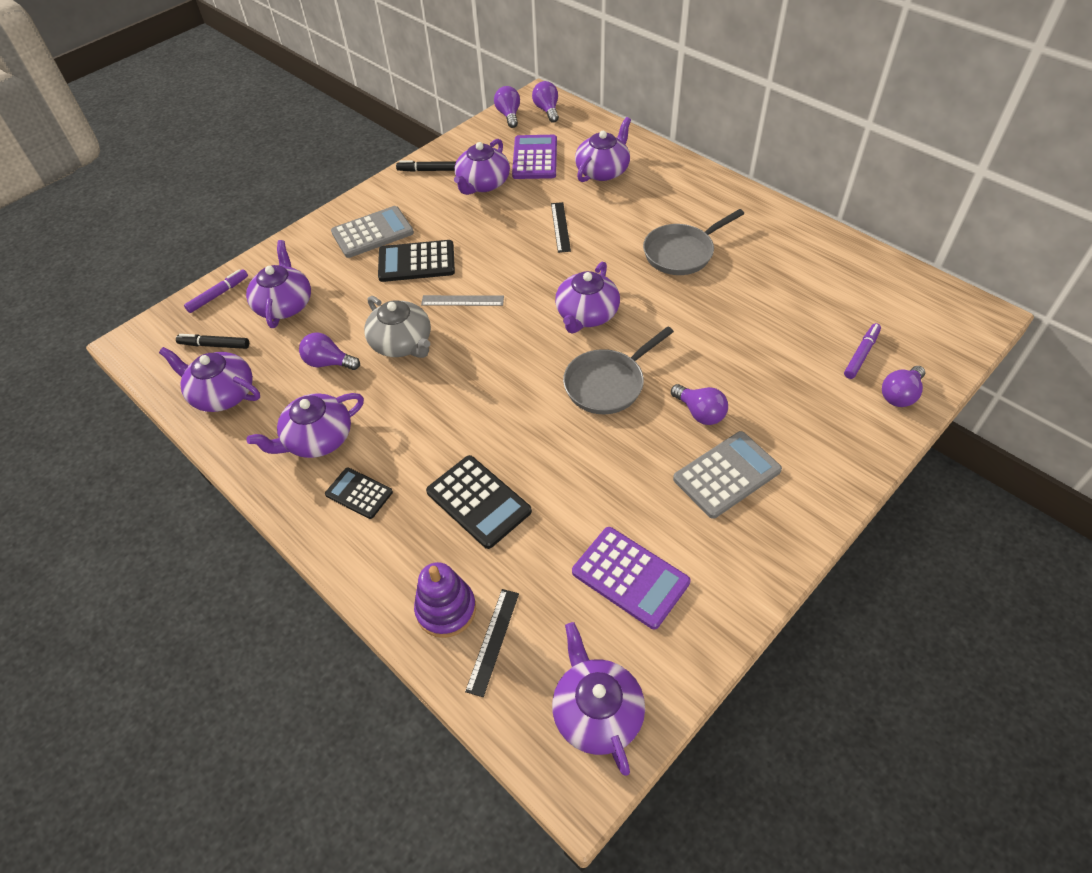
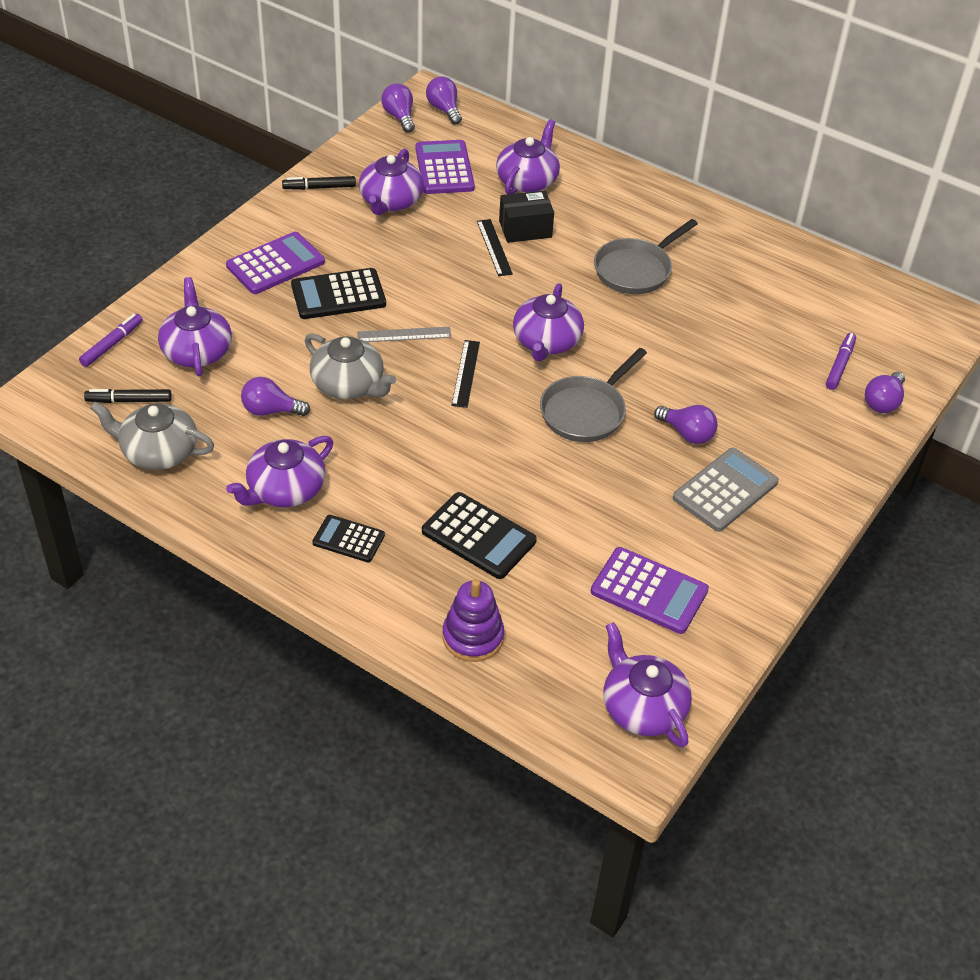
camera: 15 degrees left, 5 degrees down
purple teapot [159,347,260,412] -> grey teapot [90,402,214,470]
grey calculator [331,206,414,258] -> purple calculator [226,232,325,294]
black ruler [465,589,519,697] -> black ruler moved to [451,340,480,408]
none -> black box [499,191,554,243]

